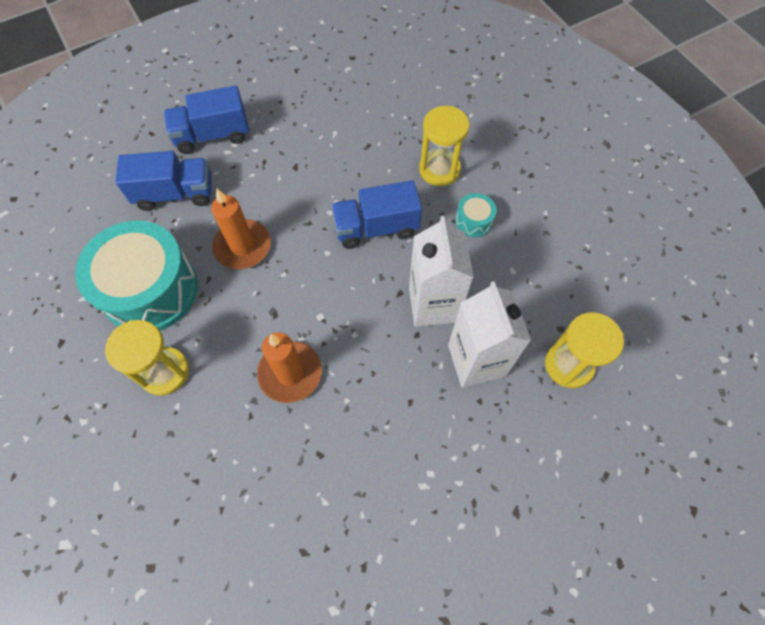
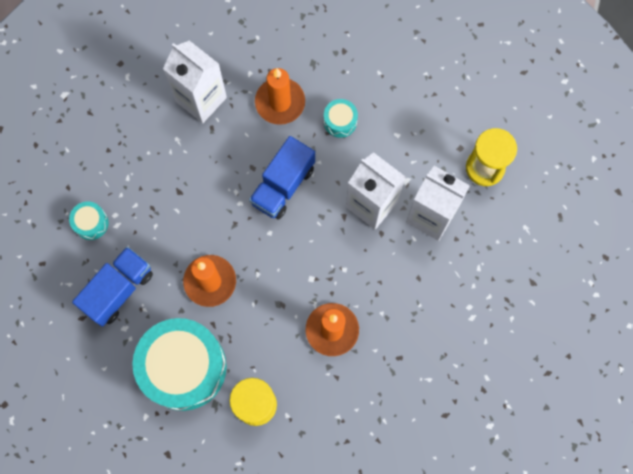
camera: 45 degrees left, 10 degrees up
blue truck [164,85,249,154] -> turquoise drum [69,201,109,240]
yellow hourglass [419,106,470,186] -> orange candle [255,68,305,125]
none -> white carton [163,41,227,123]

